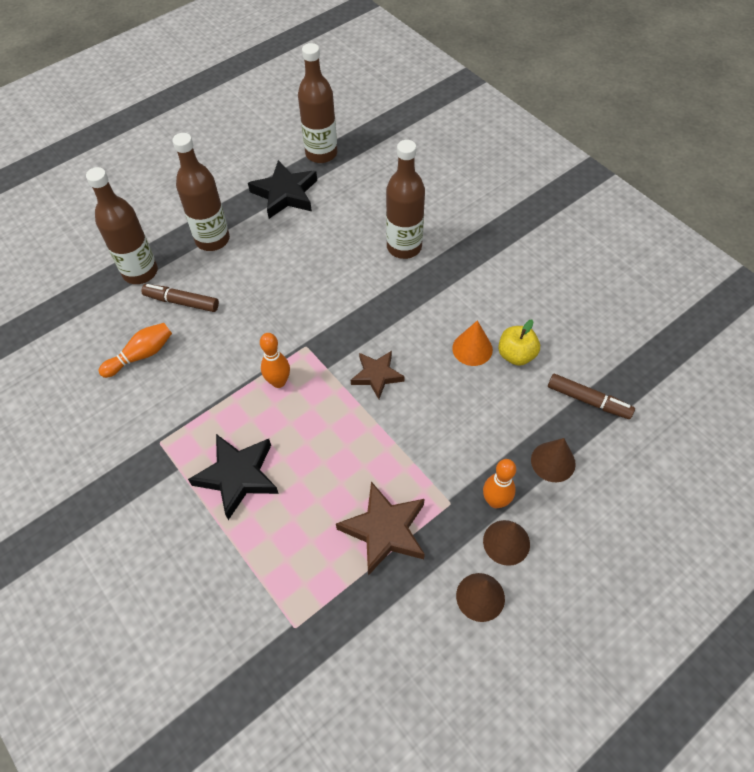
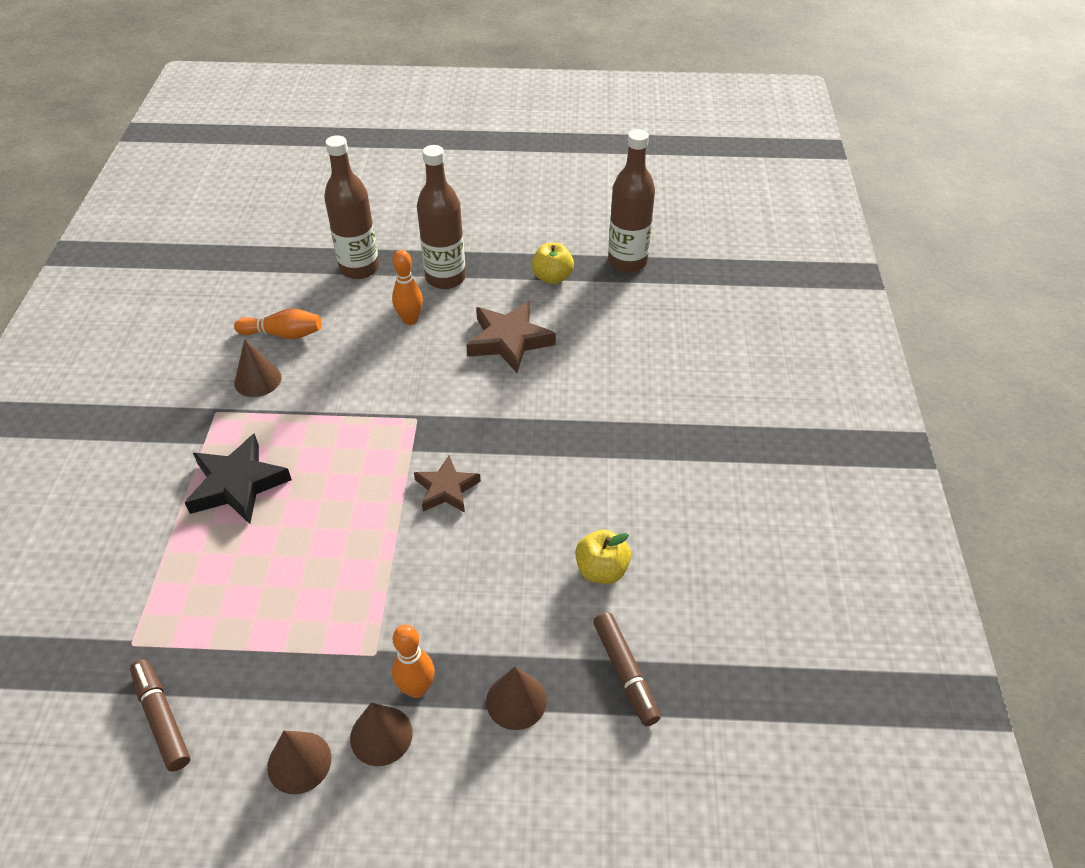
camera: 40 degrees right, 10 degrees down
brown marker [141,284,219,312] -> brown marker moved to [130,659,190,771]
black star [248,160,317,219] -> yellow apple [532,243,574,284]
orange bowling pin [260,333,290,388] -> orange bowling pin moved to [392,250,423,325]
brown star [336,481,425,576] -> brown star moved to [466,301,556,373]
brown bottle [386,140,425,259] -> none
orange cone [452,320,493,366] -> none
none -> brown cone [234,339,282,397]

